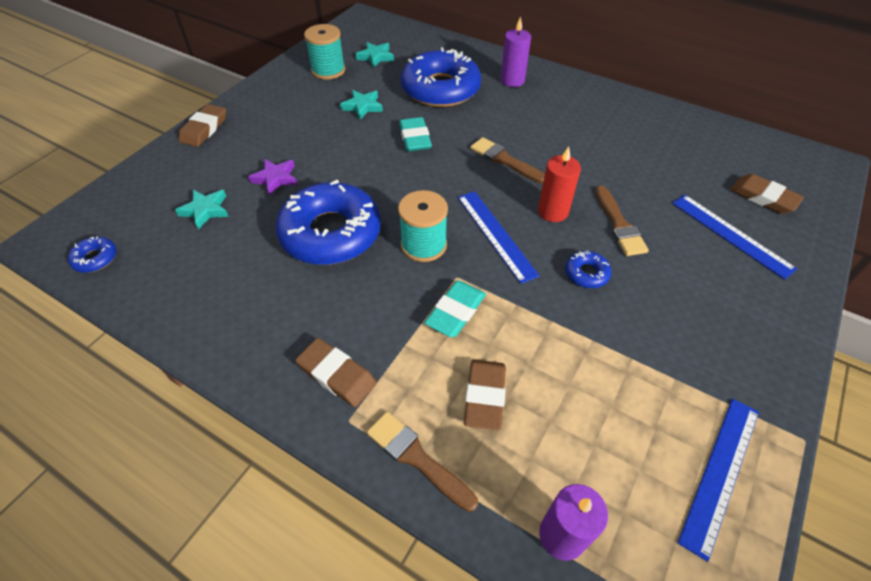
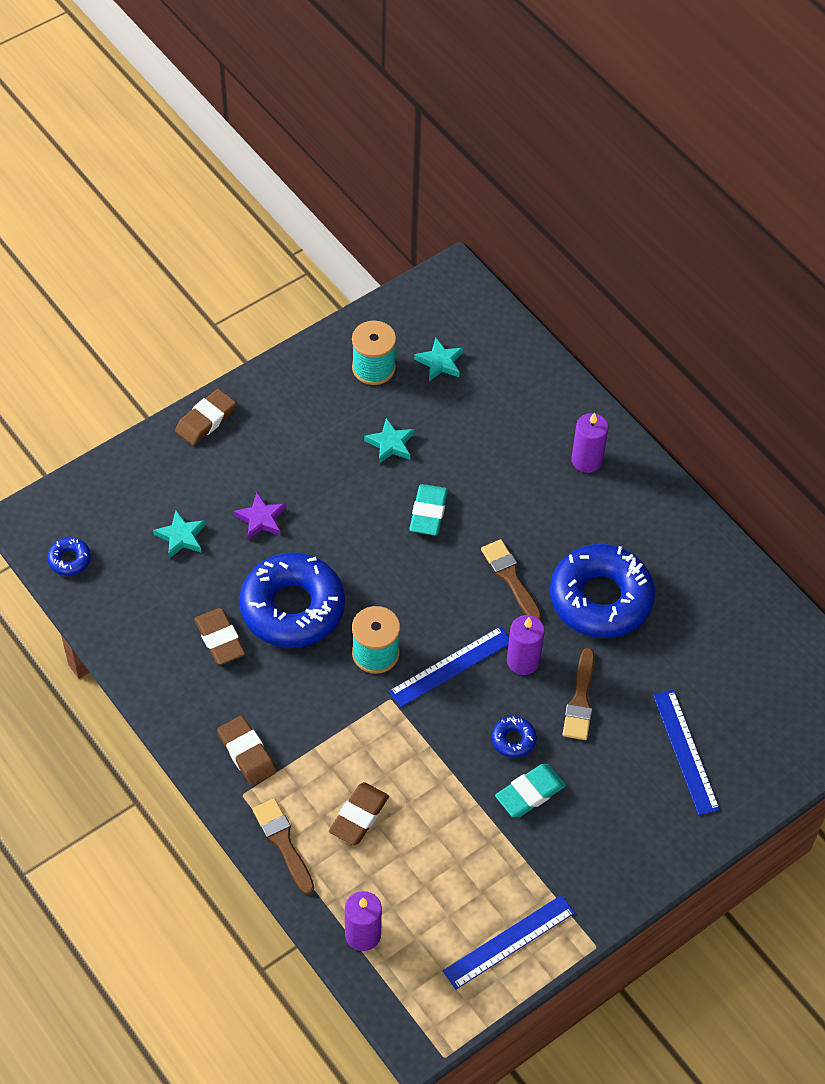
camera: 20 degrees right, 5 degrees up
blue donut [401,47,481,107] -> blue donut moved to [550,544,655,638]
turquoise eraser [424,281,486,337] -> turquoise eraser moved to [495,764,566,817]
blue ruler [458,191,540,284] -> blue ruler turned 60 degrees clockwise [389,626,509,707]
red candle [538,146,581,222] -> purple candle [507,615,545,675]
brown eraser [730,174,804,214] -> brown eraser moved to [194,608,246,665]

